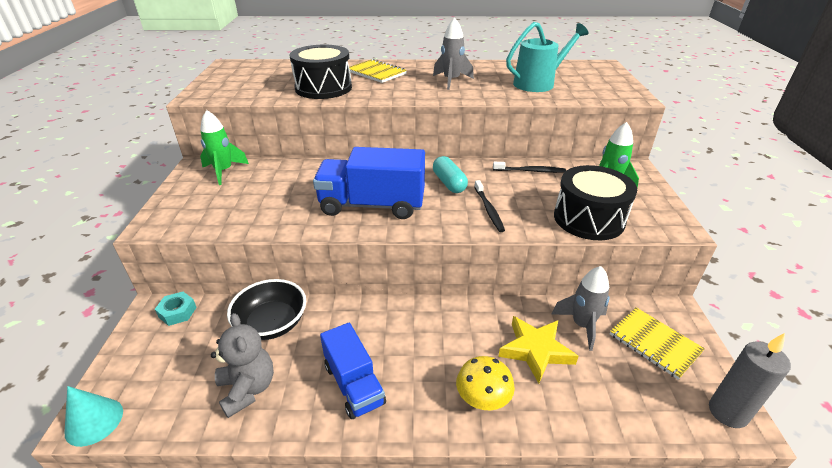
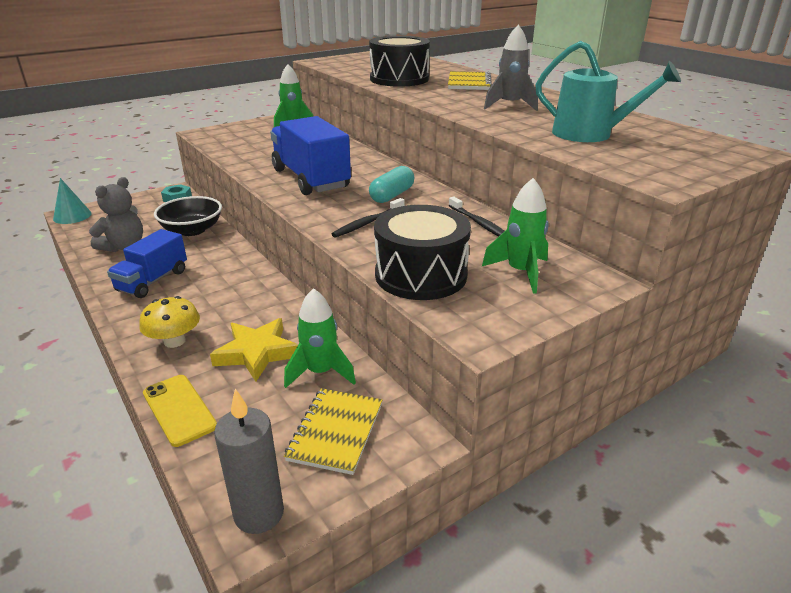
camera: 55 degrees right, 5 degrees down
grey rocket [551,266,610,351] -> green rocket [284,288,356,388]
none -> yellow phone [143,375,217,447]

